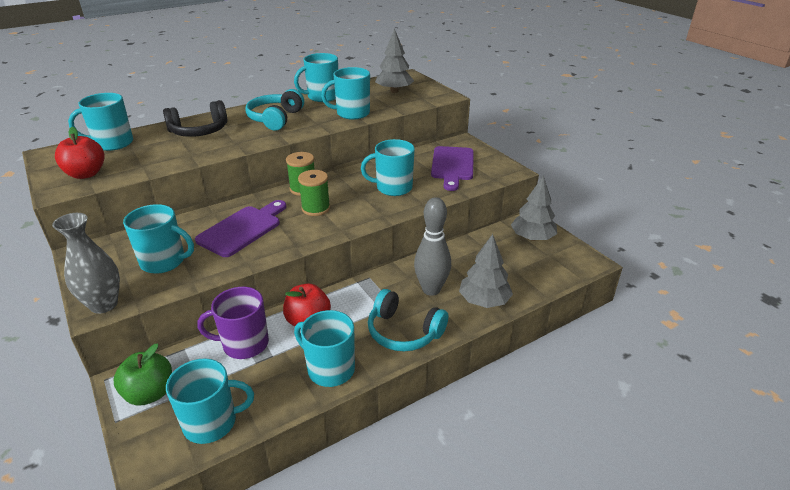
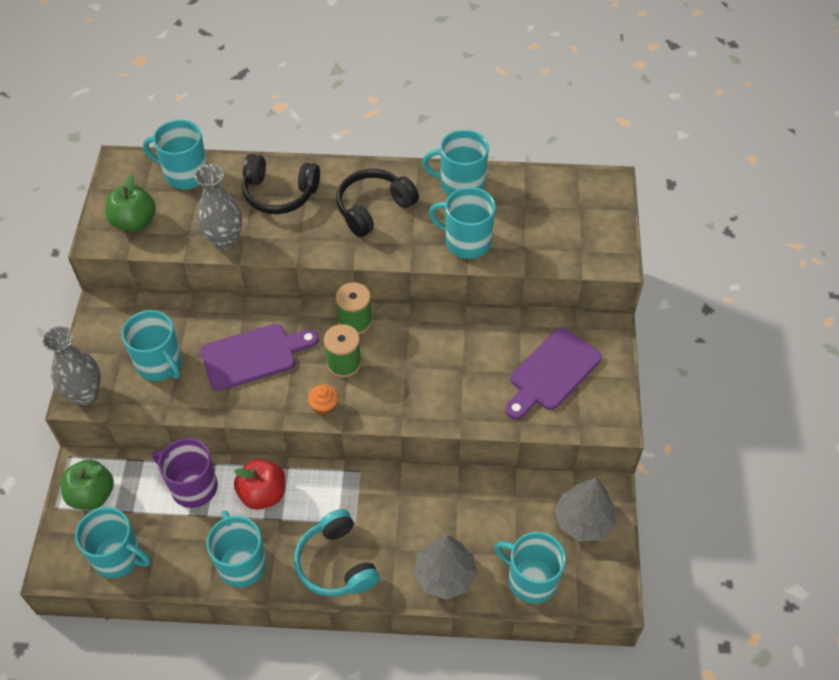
camera: 35 degrees right, 20 degrees up
red apple [55,127,105,179] -> green apple [106,174,156,232]
turquoise headphones [245,89,304,130] -> black headphones [336,169,419,237]
turquoise mug [361,139,415,196] -> turquoise mug moved to [494,532,566,604]
grey tree [375,28,414,93] -> none
grey bowling pin [414,197,451,296] -> none
none -> grey vase [194,164,242,250]
none -> orange cupcake [308,384,338,416]

